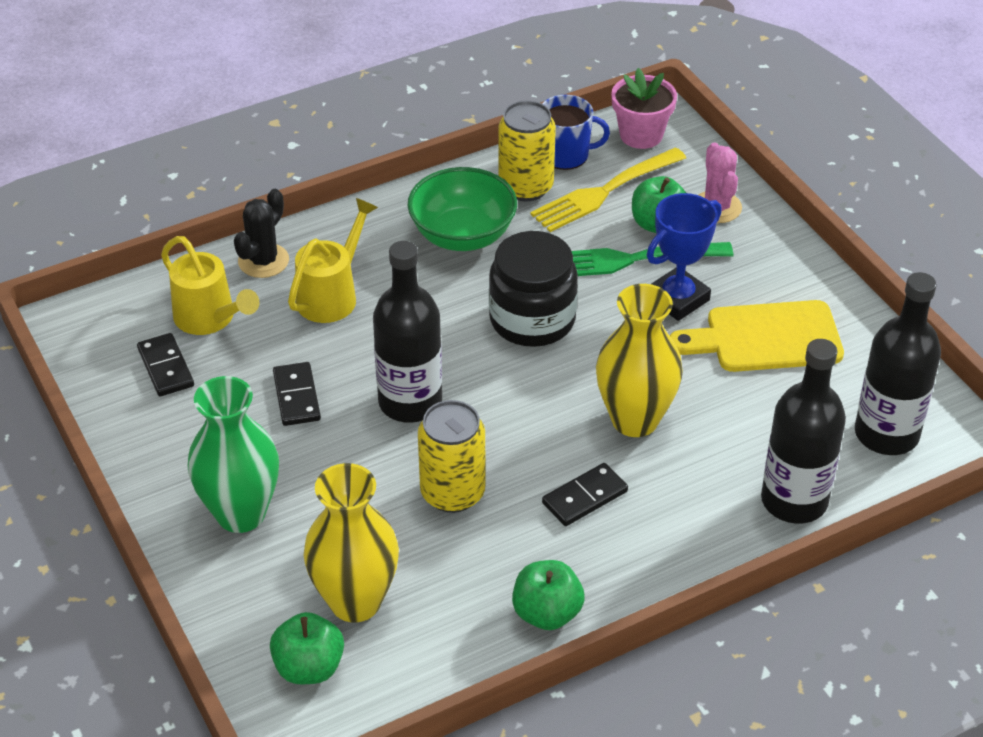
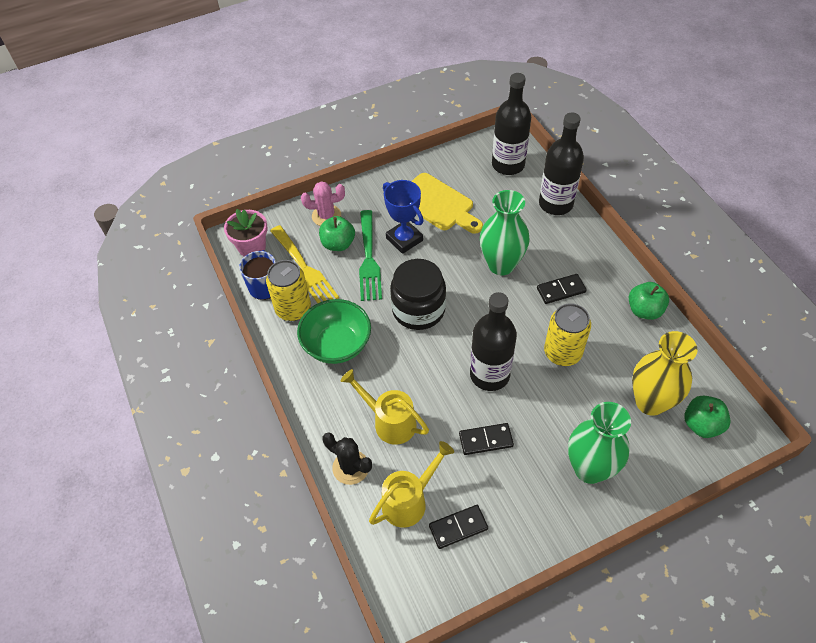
camera: 85 degrees left, 10 degrees up
black domino [542,463,628,526] -> black domino turned 75 degrees counterclockwise [537,274,587,304]
yellow vase [596,284,683,437] -> green vase [480,190,530,275]
yellow cutting board [670,300,844,372] -> yellow cutting board turned 45 degrees counterclockwise [412,173,483,234]

